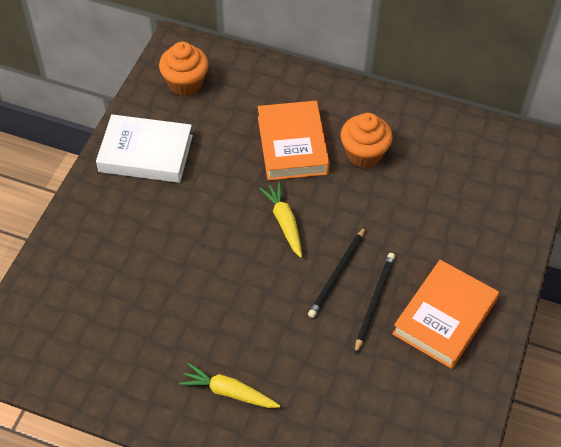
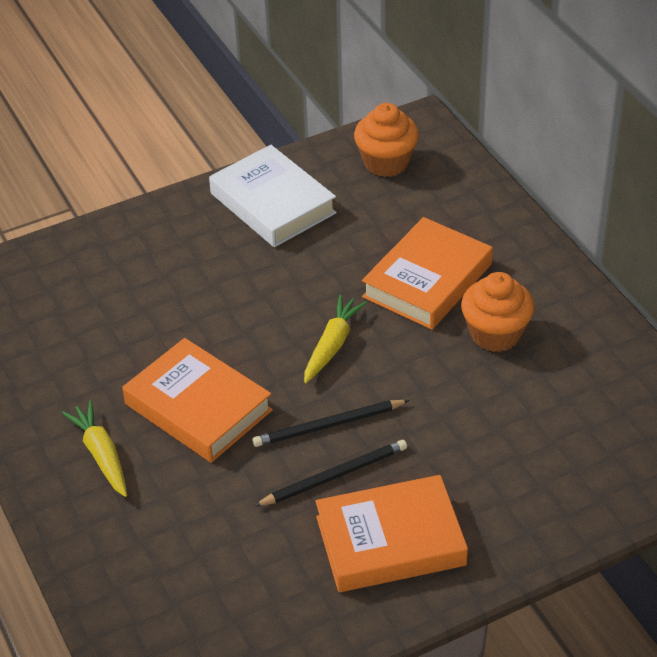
camera: 45 degrees right, 10 degrees down
none -> orange book [122,338,273,463]

